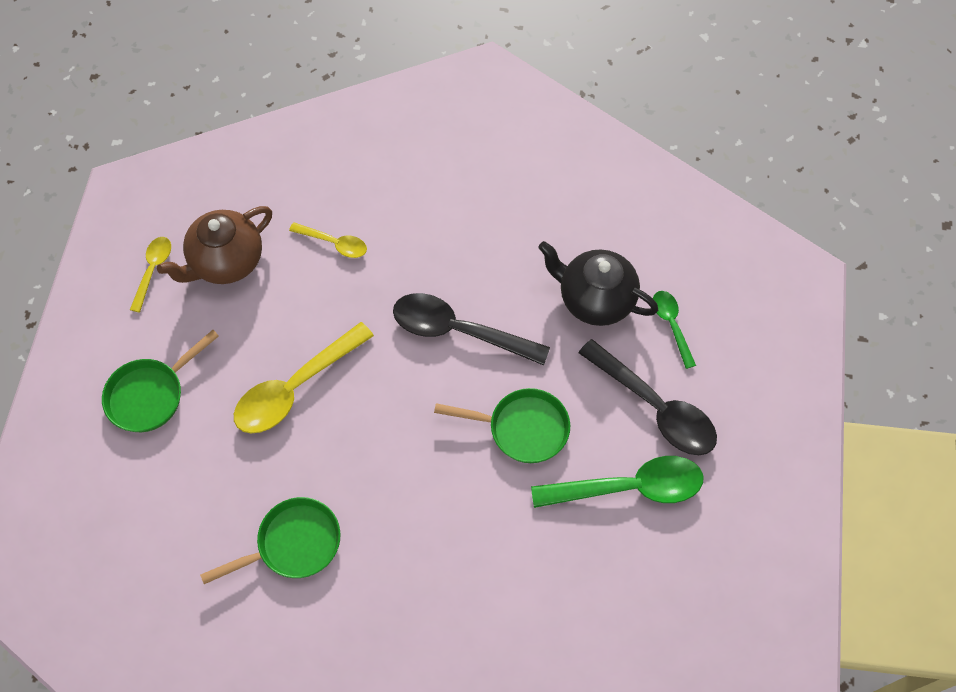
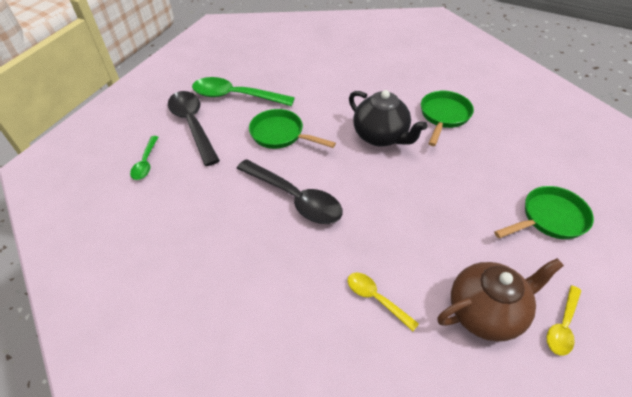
camera: 160 degrees left, 15 degrees down
green pan [200,497,340,584] -> green pan turned 120 degrees clockwise [421,91,474,146]
yellow spoon [234,322,374,434] -> none
black teapot [538,241,658,326] -> black teapot moved to [349,90,428,147]

